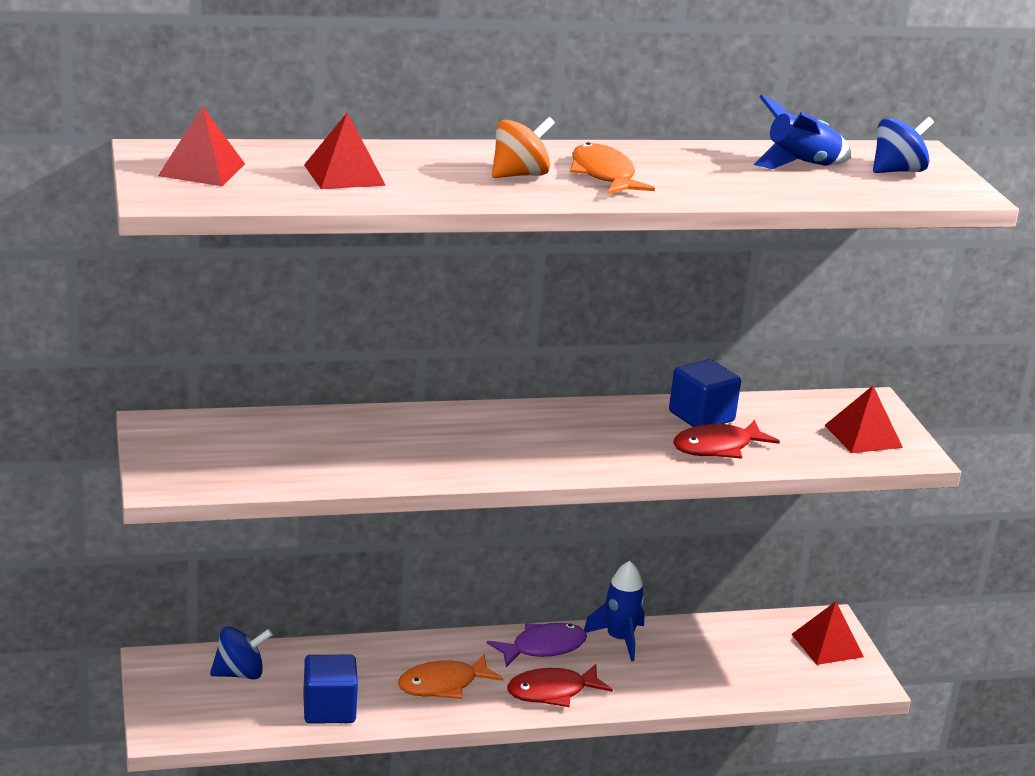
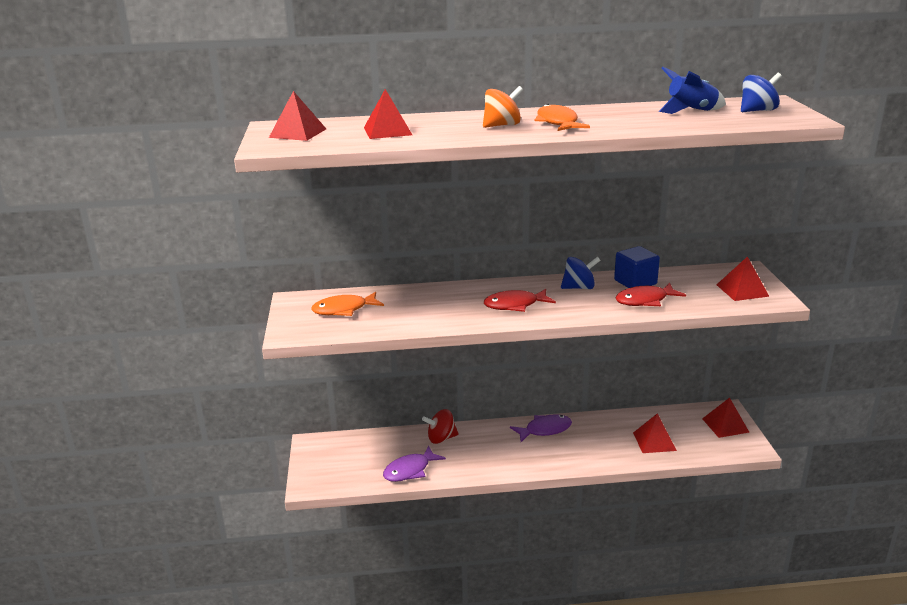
camera: 10 degrees right, 0 degrees up
blue spinning top [210,627,273,679] -> blue spinning top moved to [561,257,601,289]
blue cube [303,655,358,724] -> purple fish [383,445,446,482]
orange fish [398,654,503,699] -> orange fish moved to [311,292,384,316]
red fish [507,664,613,707] -> red fish moved to [484,289,556,312]
blue rocket [584,561,645,661] -> none
none -> red spinning top [422,409,459,444]
none -> red pyramid [633,413,677,453]

